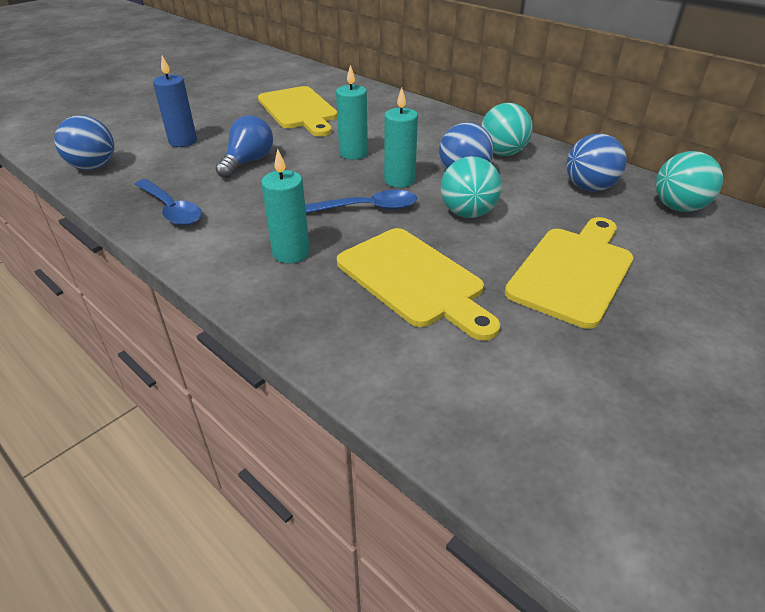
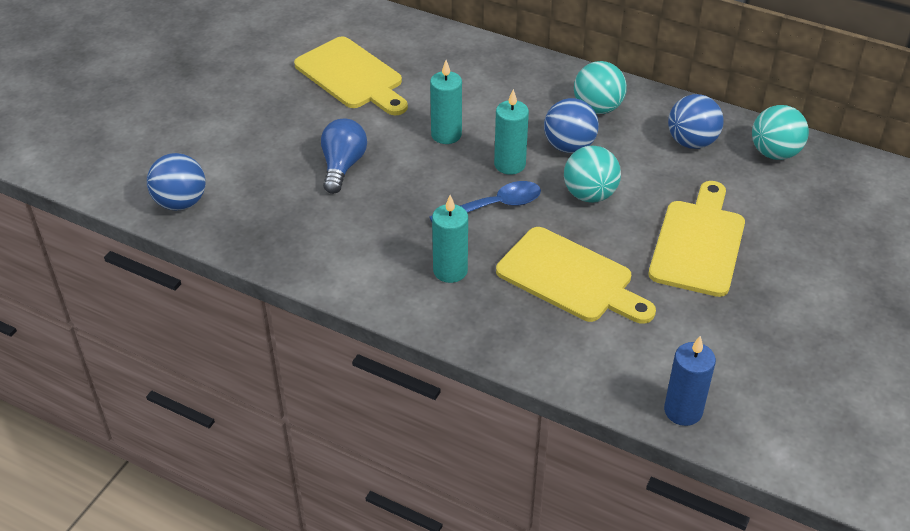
camera: 15 degrees left, 5 degrees up
blue spoon [135,179,202,226] -> none
blue candle [153,56,197,147] -> blue candle moved to [664,336,716,426]

